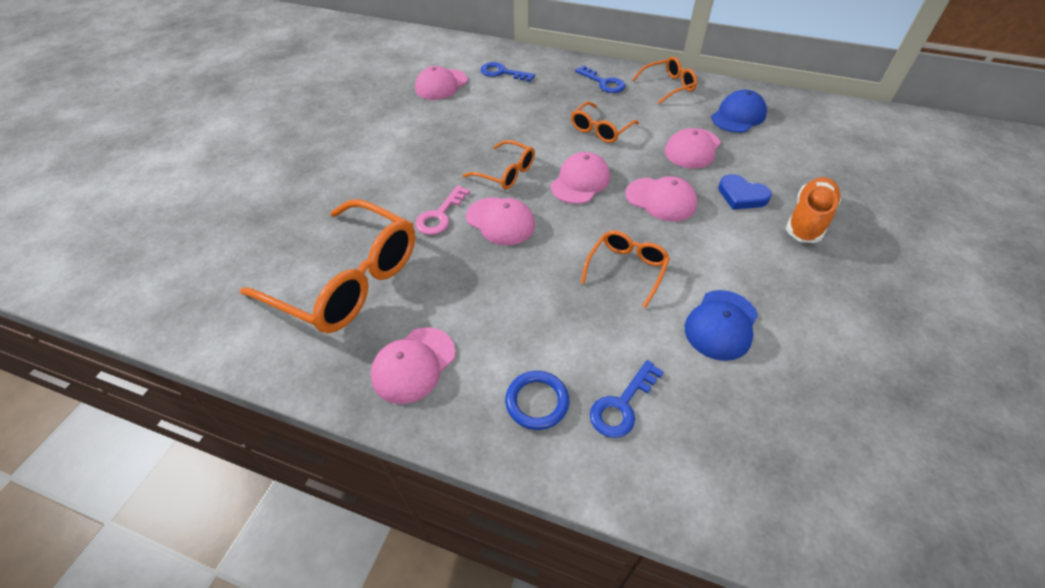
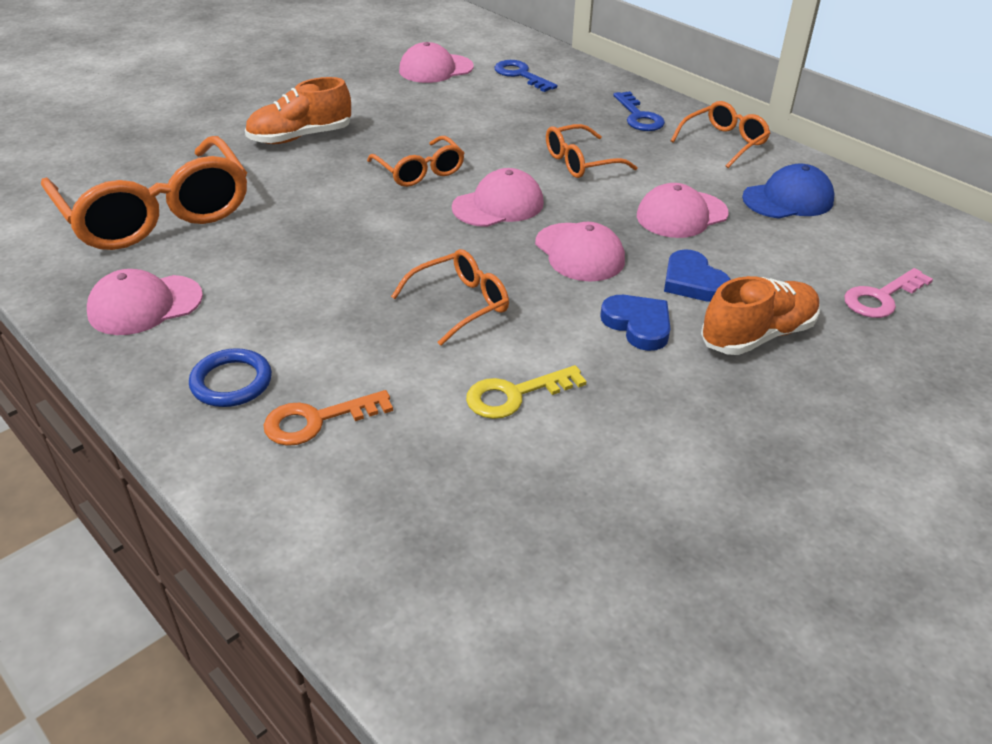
camera: 25 degrees right, 10 degrees down
pink key [415,185,470,235] -> pink key moved to [844,268,933,318]
pink cap [466,197,535,245] -> none
blue key [590,360,664,438] -> orange key [263,390,393,446]
orange glasses [632,57,697,104] -> orange glasses turned 45 degrees counterclockwise [671,101,770,168]
blue cap [685,290,758,361] -> yellow key [466,365,587,419]
none -> orange shoe [245,77,351,144]
none -> blue heart [600,295,671,351]

